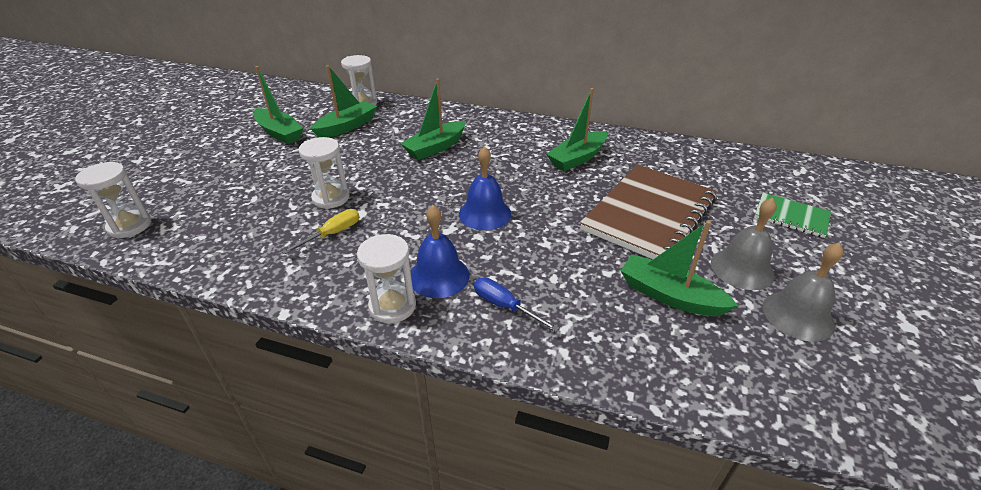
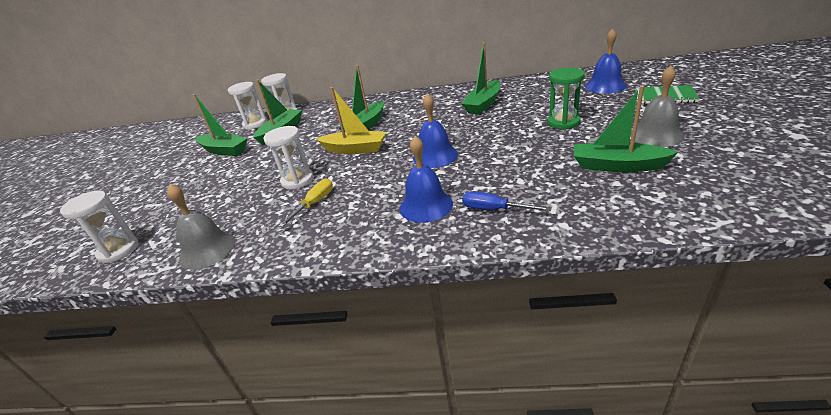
camera: 10 degrees left, 5 degrees down
white hourglass [357,234,416,323] -> white hourglass moved to [228,82,267,130]
brown notebook [580,165,717,259] -> green hourglass [547,68,585,130]
grey bell [763,243,844,342] -> grey bell moved to [167,184,236,270]
none -> yellow boat [316,87,386,154]
none -> blue bell [585,28,627,94]

